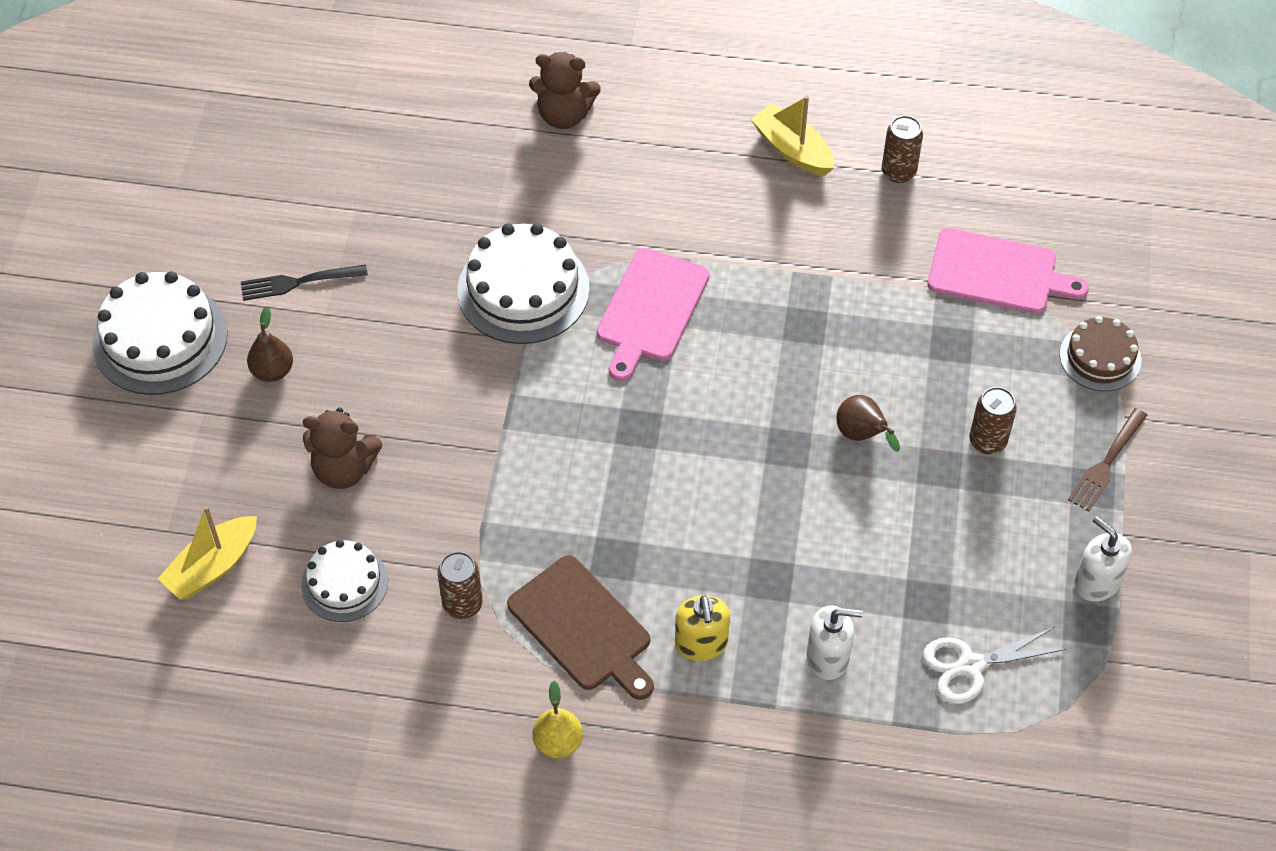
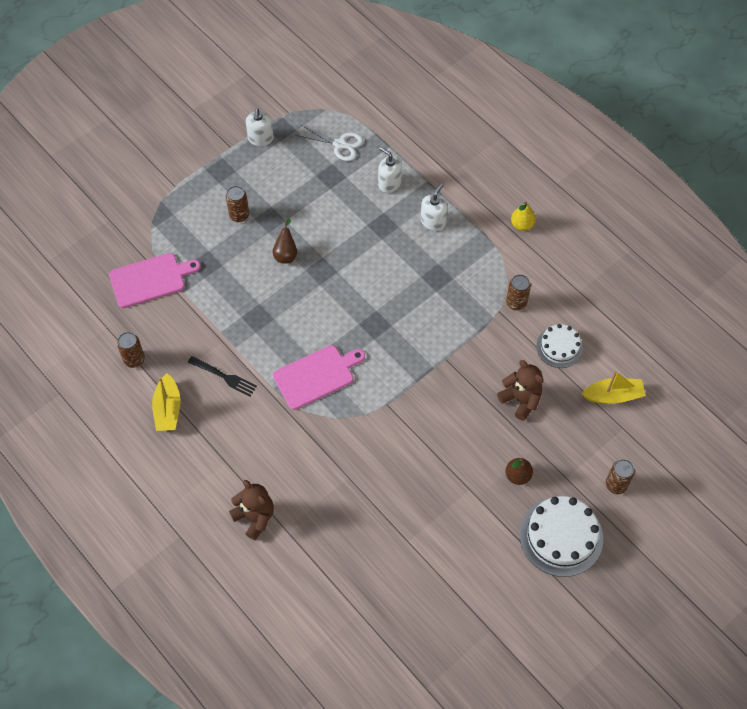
camera: 140 degrees left, 5 degrees up
black fork [241,265,368,301] -> black fork moved to [188,356,257,397]
white cake [457,223,589,344] -> none
brown cutting board [507,555,654,700] -> none
yellow soap dispenser [675,595,730,661] -> white soap dispenser [421,184,448,231]
pink cutting board [927,228,1089,314] -> pink cutting board turned 105 degrees clockwise [109,253,201,308]
brown cake [1060,316,1141,391] -> none
brown fork [1068,408,1147,512] -> none
none -> brown can [606,459,635,494]

